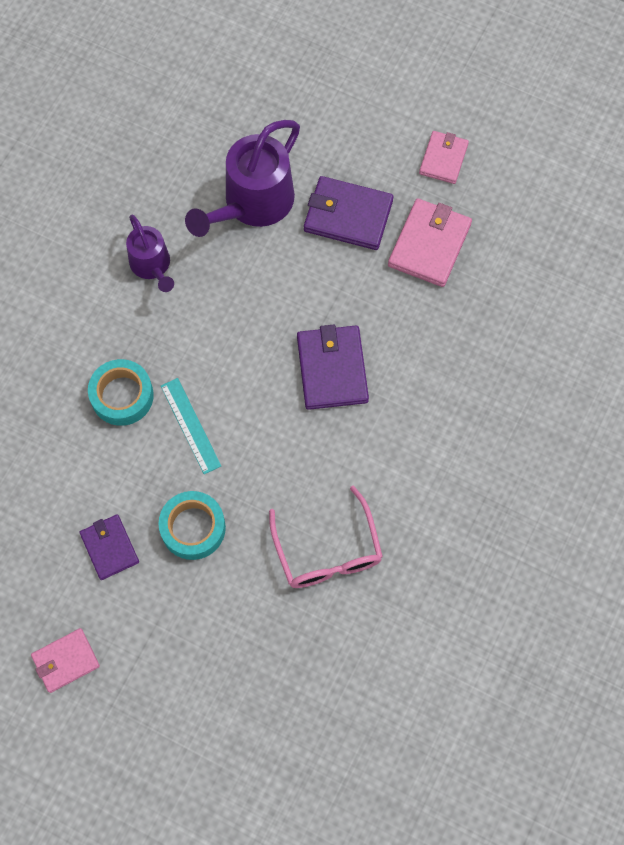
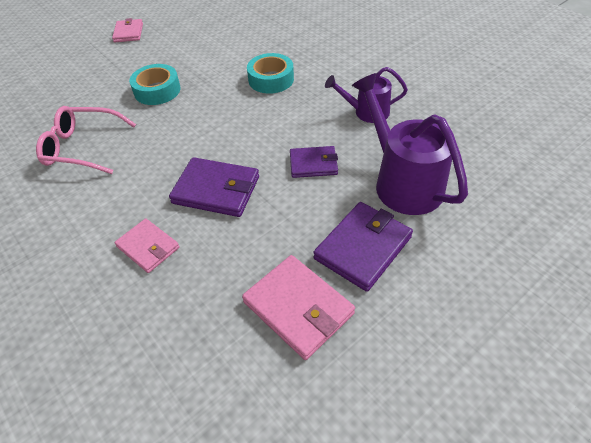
camera: 115 degrees right, 20 degrees down
purple wallet [80,514,139,580] -> purple wallet moved to [290,146,338,178]
turquoise ruler [161,378,221,474] -> none
pink wallet [419,131,469,184] -> pink wallet moved to [114,218,180,273]

